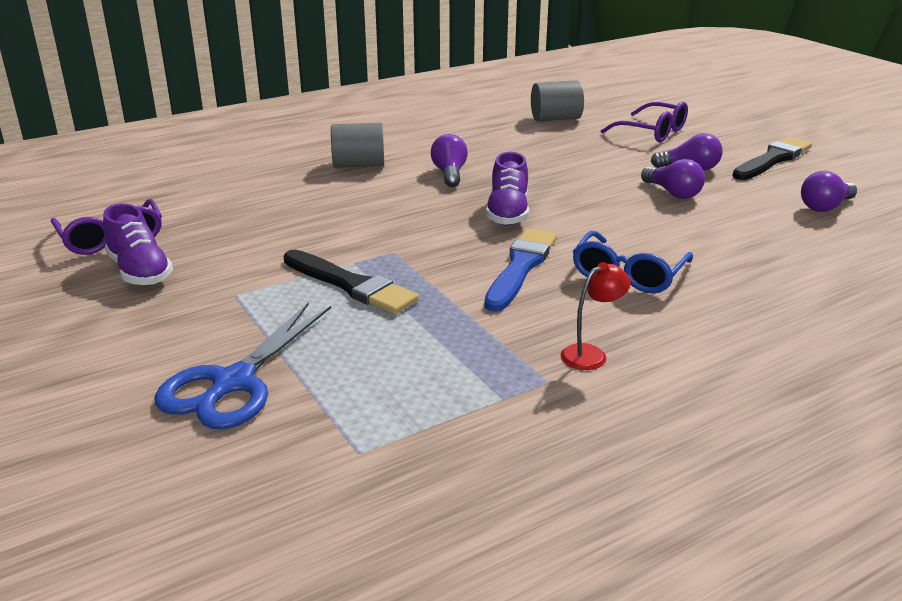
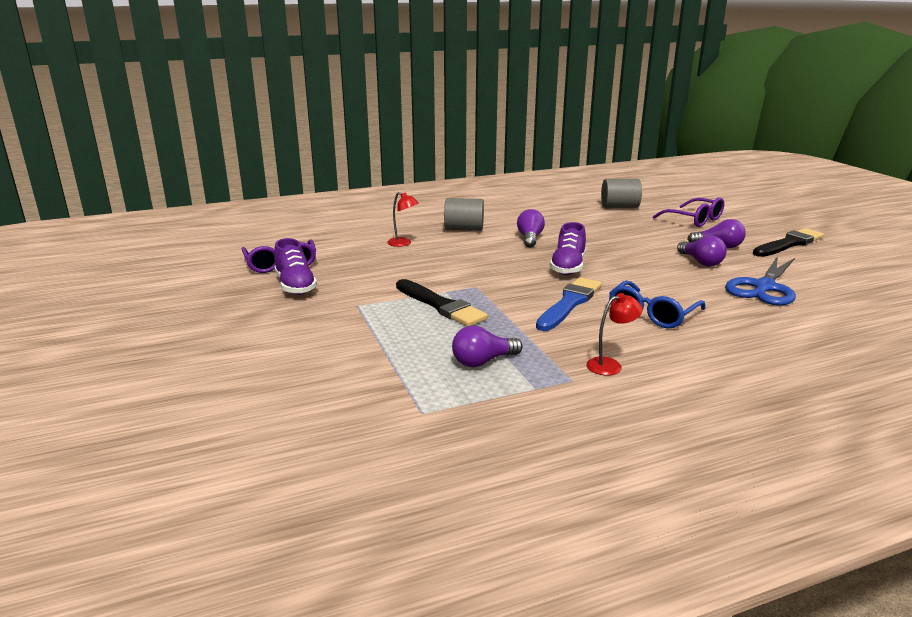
camera: 10 degrees right, 5 degrees down
blue scissors [154,302,331,429] -> blue scissors moved to [725,256,796,306]
purple light bulb [801,171,857,212] -> purple light bulb moved to [452,325,523,367]
none -> red lamp [387,192,419,247]

